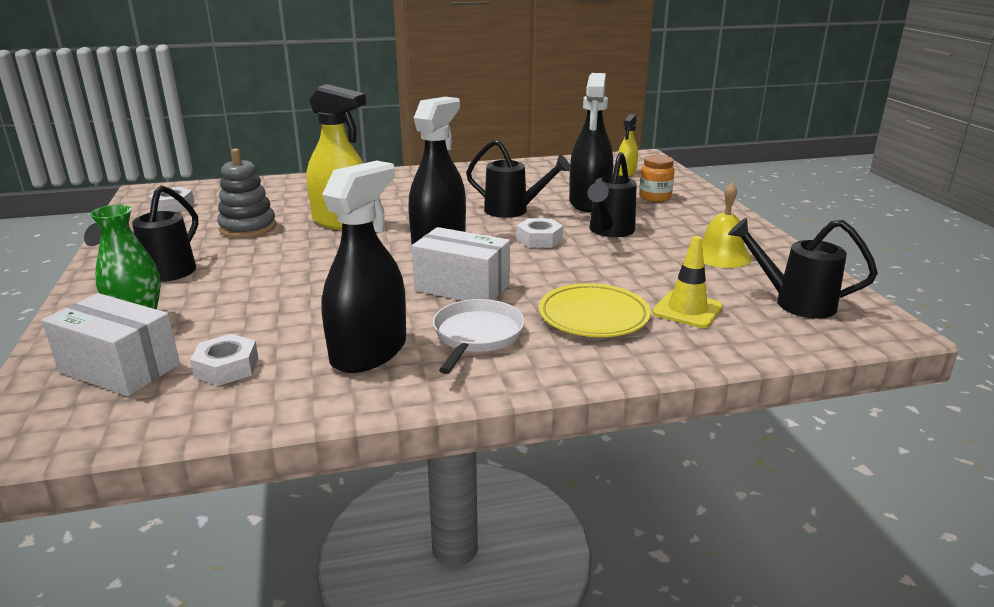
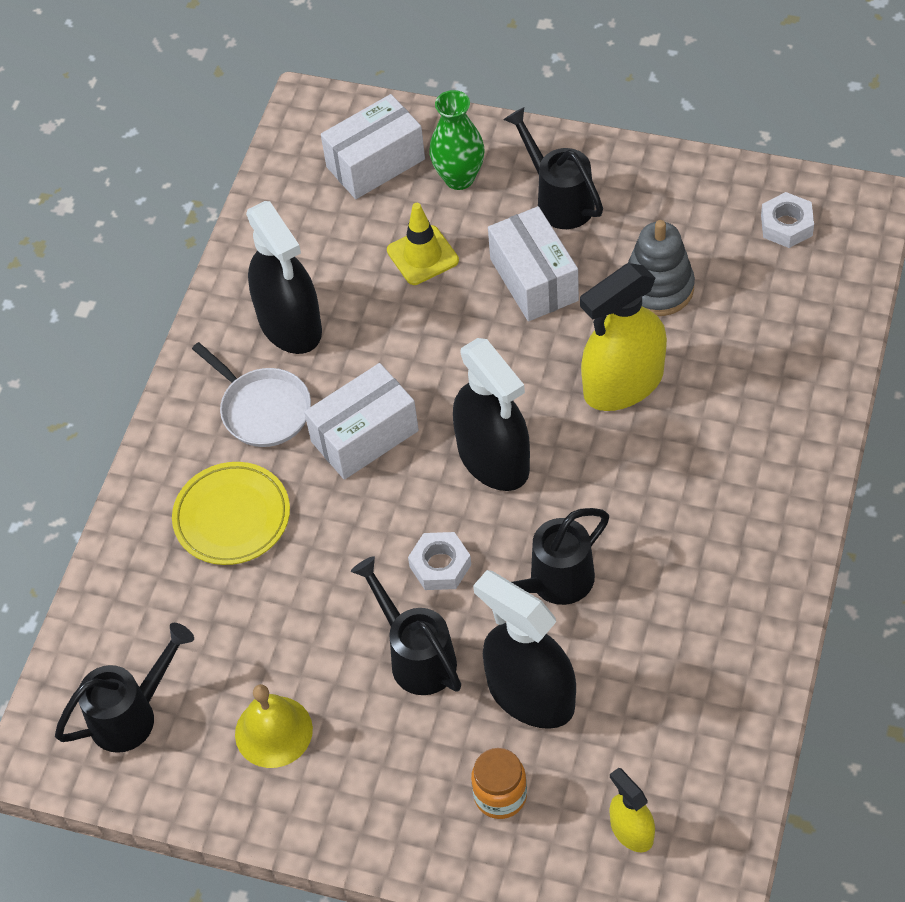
camera: 125 degrees right, 30 degrees up
white nut [190,334,259,386] -> none
yellow traffic cone [652,236,722,328] -> yellow traffic cone moved to [387,203,459,285]
none -> white box [488,206,579,321]

